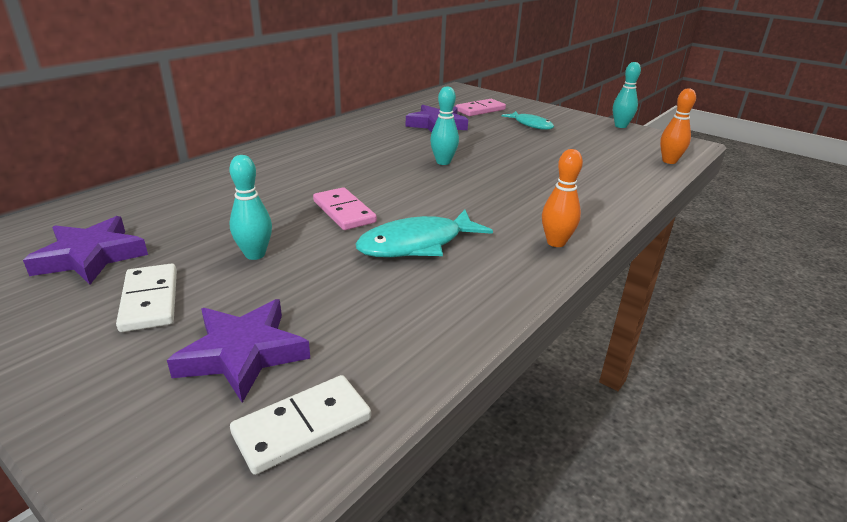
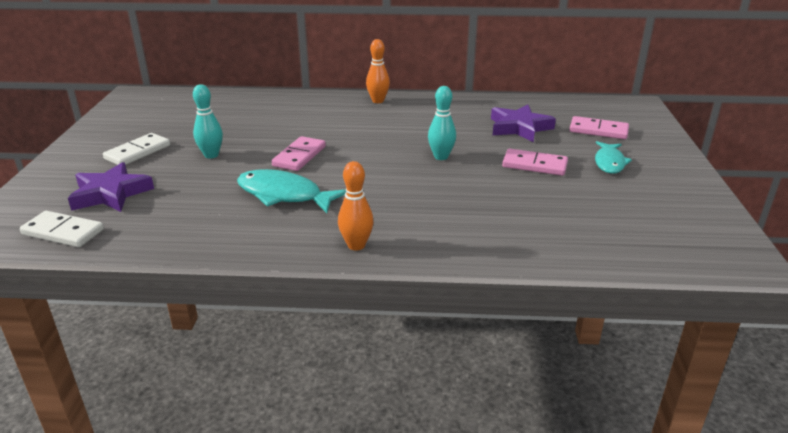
camera: 55 degrees right, 0 degrees up
purple star [23,216,148,285] -> none
turquoise bowling pin [613,62,641,128] -> none
orange bowling pin [660,88,696,164] -> orange bowling pin moved to [366,39,390,103]
none -> pink domino [502,149,568,176]

